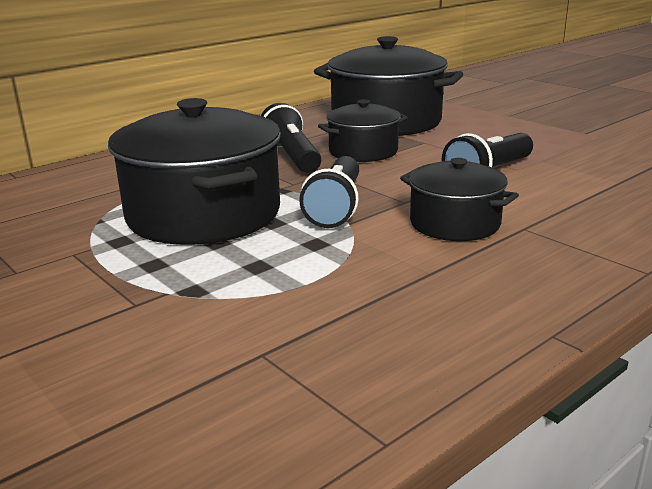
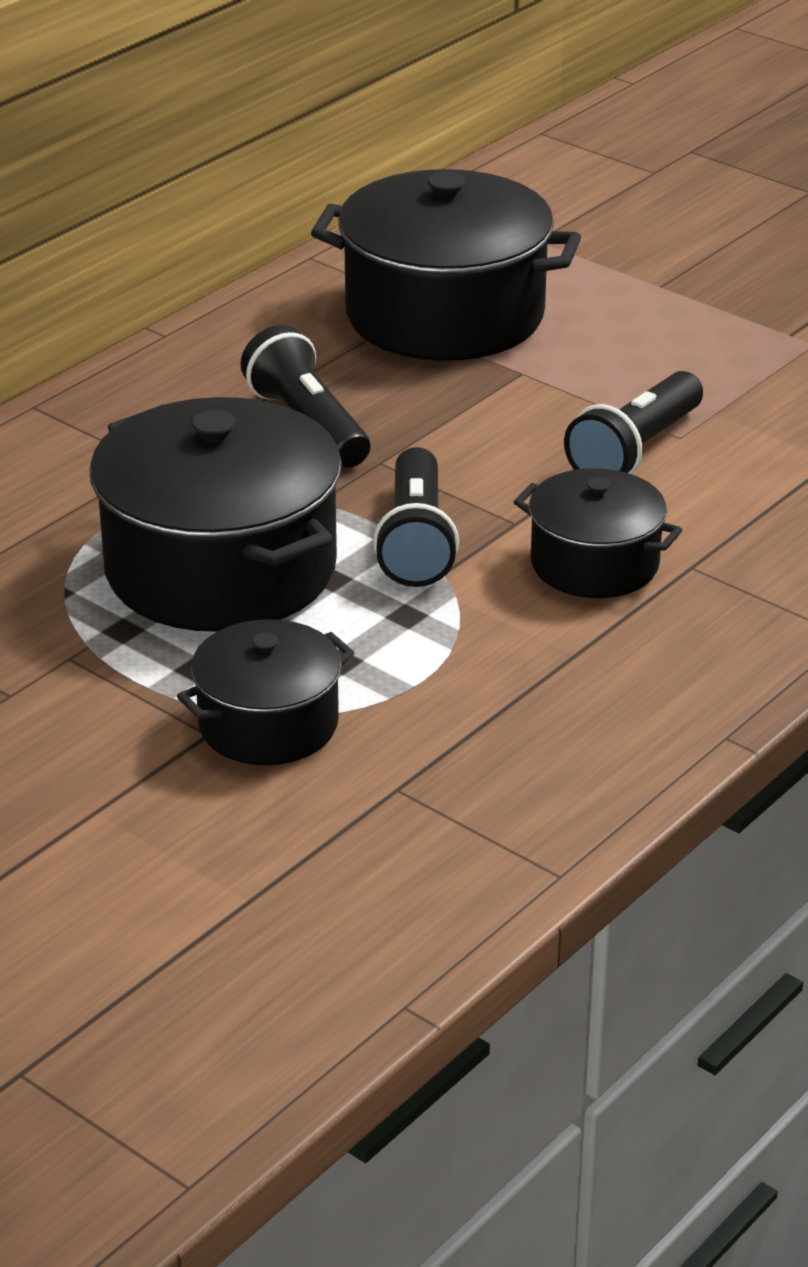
camera: 10 degrees left, 10 degrees up
black pot [318,99,408,162] -> black pot moved to [177,619,355,765]

